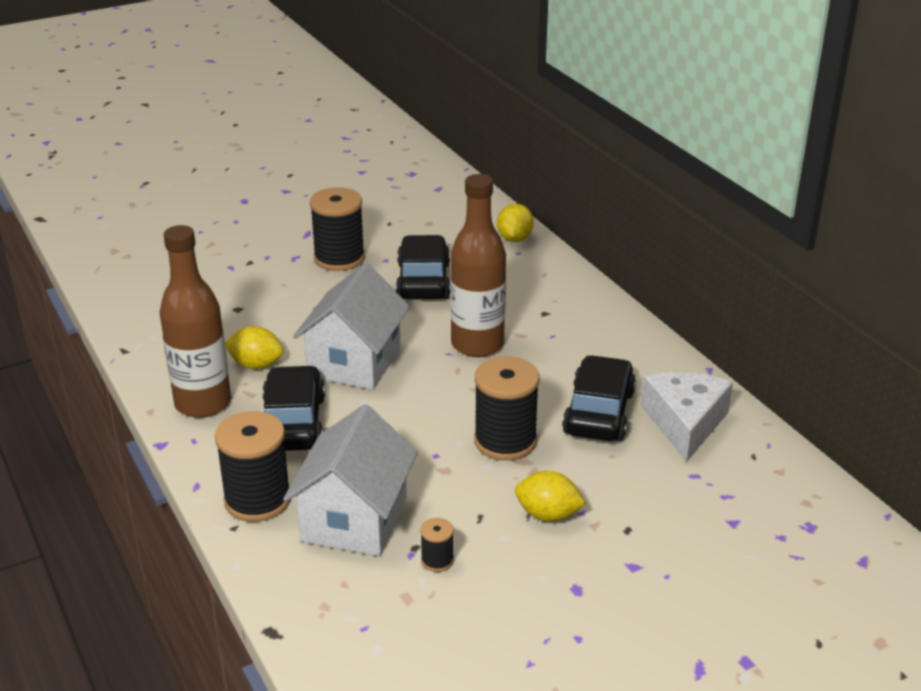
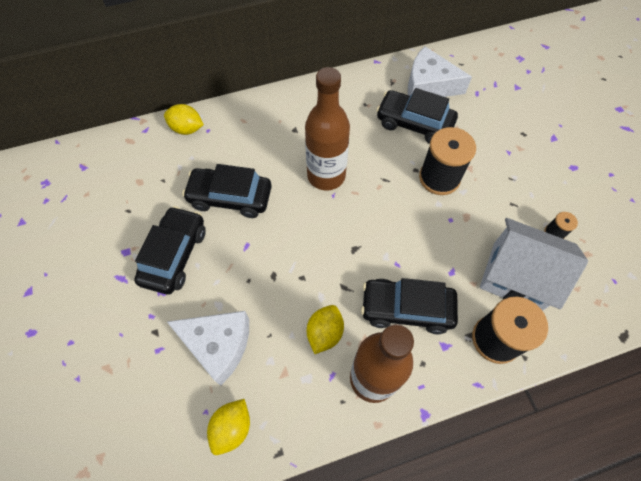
camera: 80 degrees left, 30 degrees up
white house [293,263,410,390] -> none
black spool [310,187,365,271] -> black car [134,206,206,294]
yellow lemon [515,471,586,521] -> yellow lemon moved to [207,399,250,455]
none -> white cheese [167,311,249,385]

